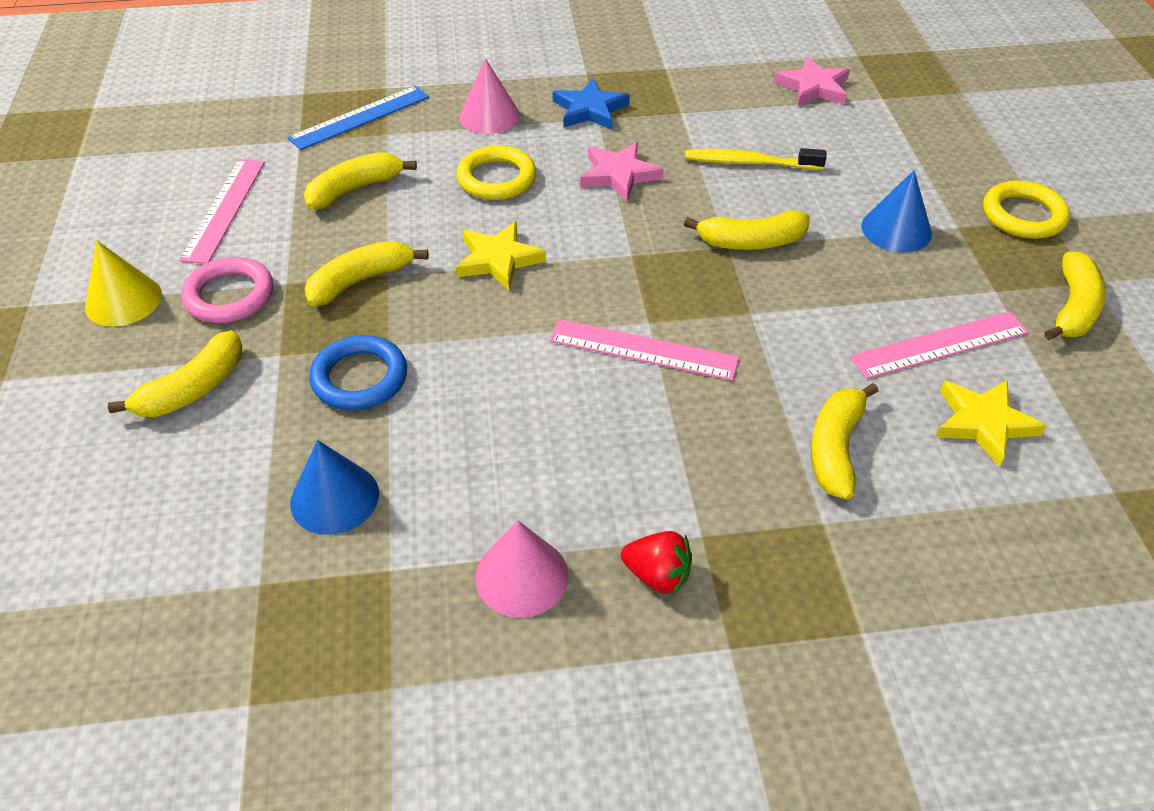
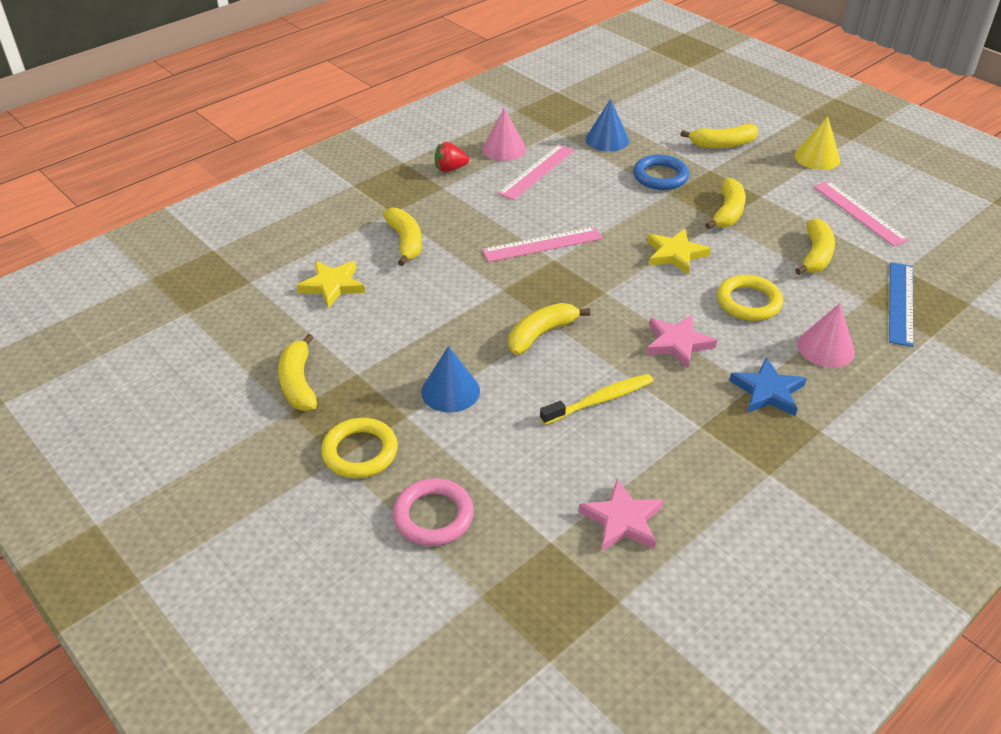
camera: 145 degrees right, 5 degrees down
yellow banana [108,330,242,417] -> yellow banana turned 105 degrees counterclockwise [680,124,758,149]
pink ring [181,257,273,323] -> pink ring moved to [393,478,474,546]
pink ruler [850,311,1029,379] -> pink ruler moved to [498,144,574,200]

